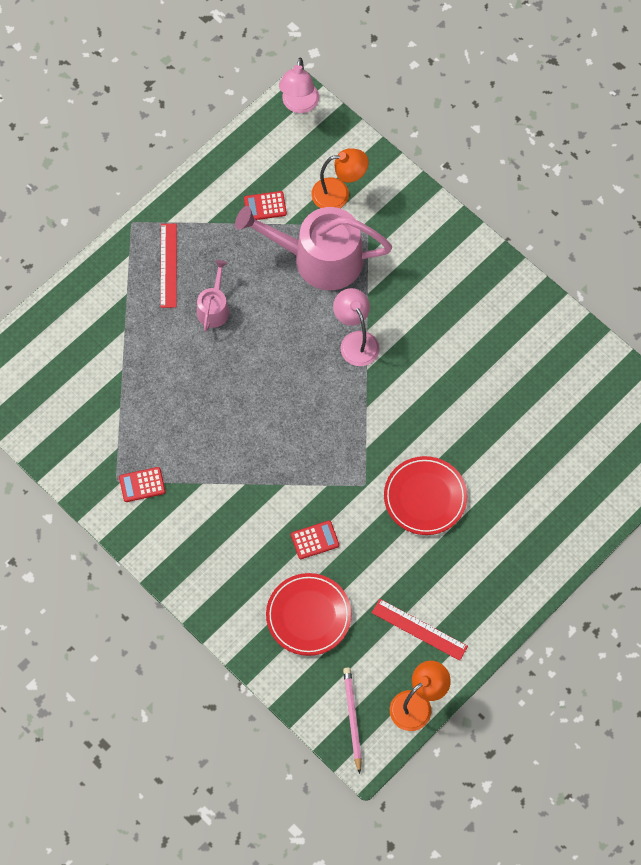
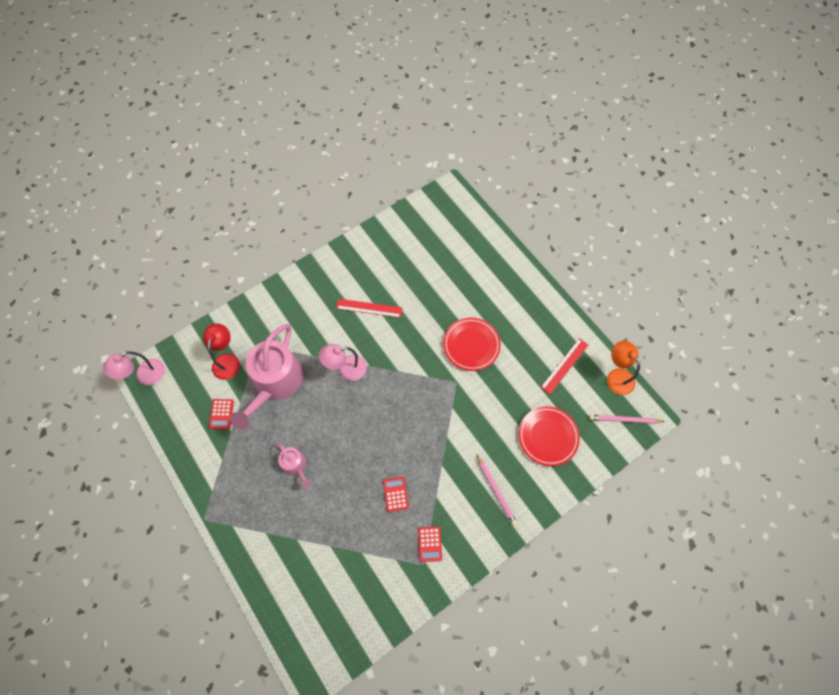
camera: 80 degrees left, 0 degrees up
red ruler [160,224,177,308] -> red ruler moved to [336,299,402,318]
pink watering can [197,260,229,332] -> pink watering can turned 150 degrees counterclockwise [277,441,311,488]
pink lamp [279,58,319,113] -> pink lamp turned 120 degrees clockwise [103,351,165,385]
red calculator [291,521,339,559] -> red calculator moved to [383,477,409,512]
orange lamp [311,148,368,208] -> red lamp [203,323,240,380]
none -> pink pencil [476,454,517,526]

